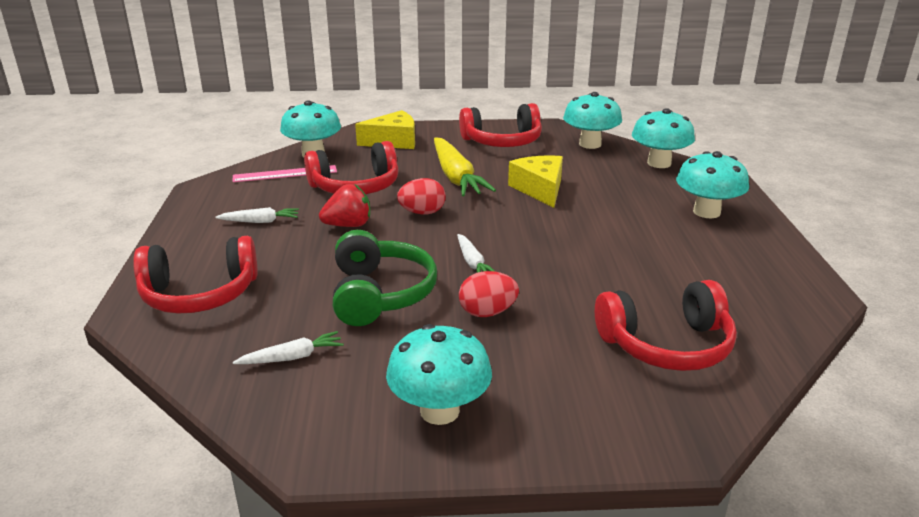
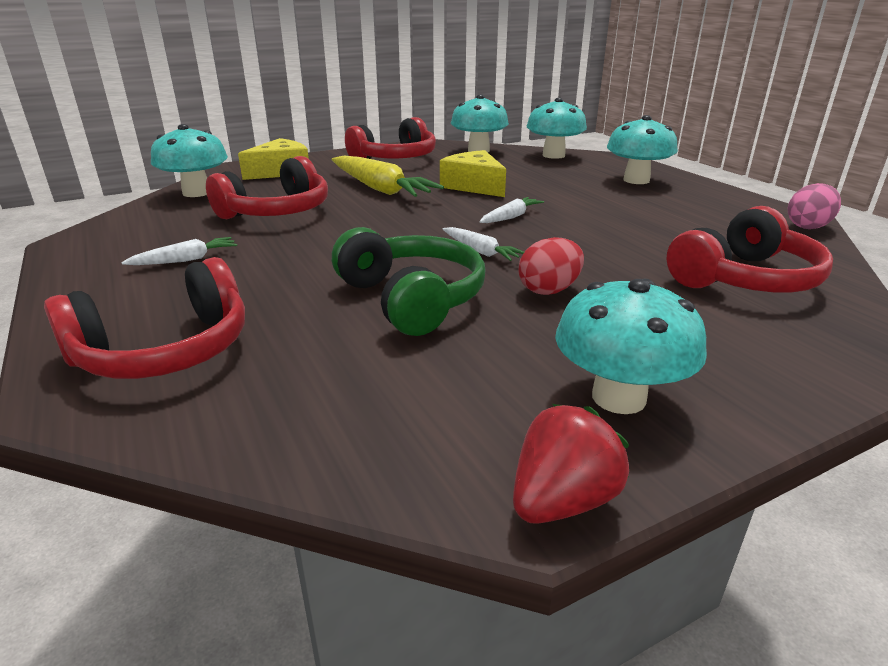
camera: 25 degrees left, 0 degrees up
pink ruler [233,165,337,182] -> none
white carrot [233,331,344,364] -> white carrot moved to [479,197,544,223]
red strawberry [319,184,370,227] -> red strawberry moved to [513,404,629,524]
red egg [397,178,446,215] -> none
none -> pink egg [788,183,841,229]

